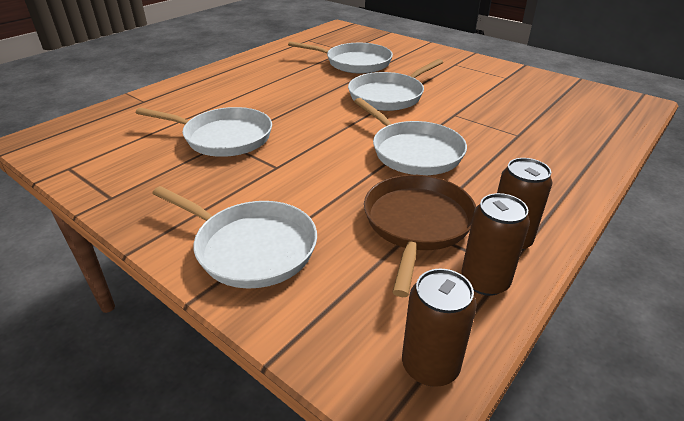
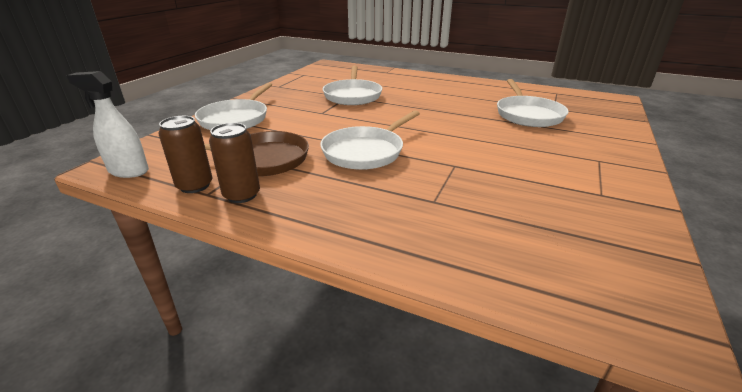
camera: 75 degrees right, 5 degrees down
white pan [348,59,443,111] -> none
brown can [402,269,477,387] -> white spray bottle [66,71,149,178]

